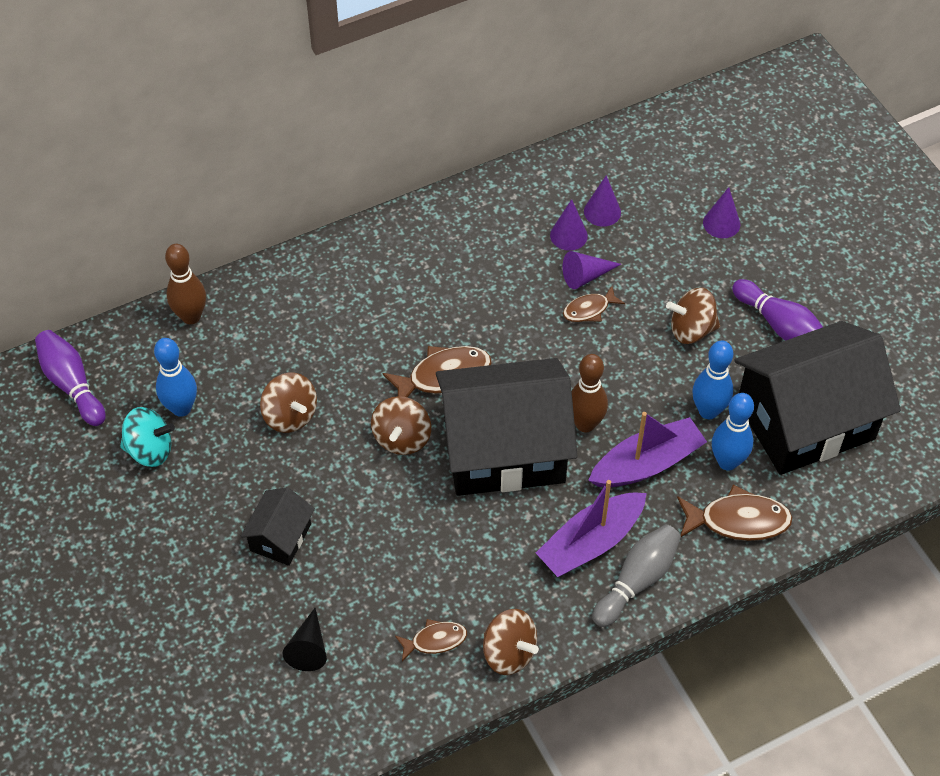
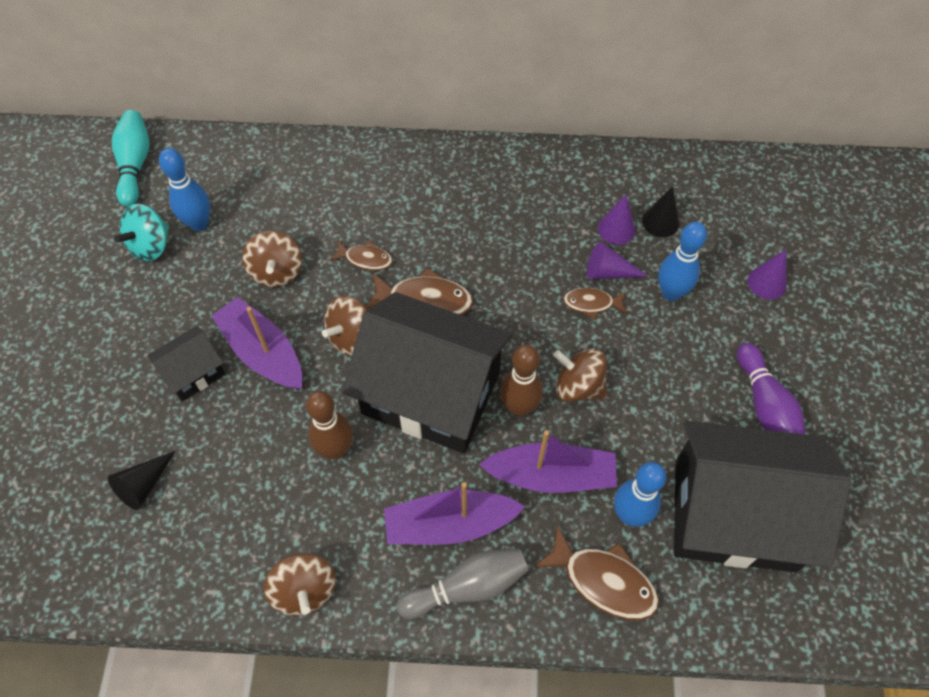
camera: 30 degrees right, 5 degrees up
purple bowling pin [35,330,106,426] -> turquoise bowling pin [112,110,150,207]
turquoise spinning top [120,407,175,467] -> turquoise spinning top turned 90 degrees clockwise [114,204,169,261]
brown bowling pin [165,244,206,324] -> brown bowling pin moved to [306,391,353,460]
brown fish [395,619,467,661] -> brown fish moved to [330,240,393,271]
purple cone [584,175,621,227] -> black cone [642,186,679,237]
brown spinning top [666,288,720,344] -> brown spinning top moved to [553,348,607,402]
blue bowling pin [692,341,733,419] -> blue bowling pin moved to [658,222,707,301]
none -> purple boat [212,297,302,390]

